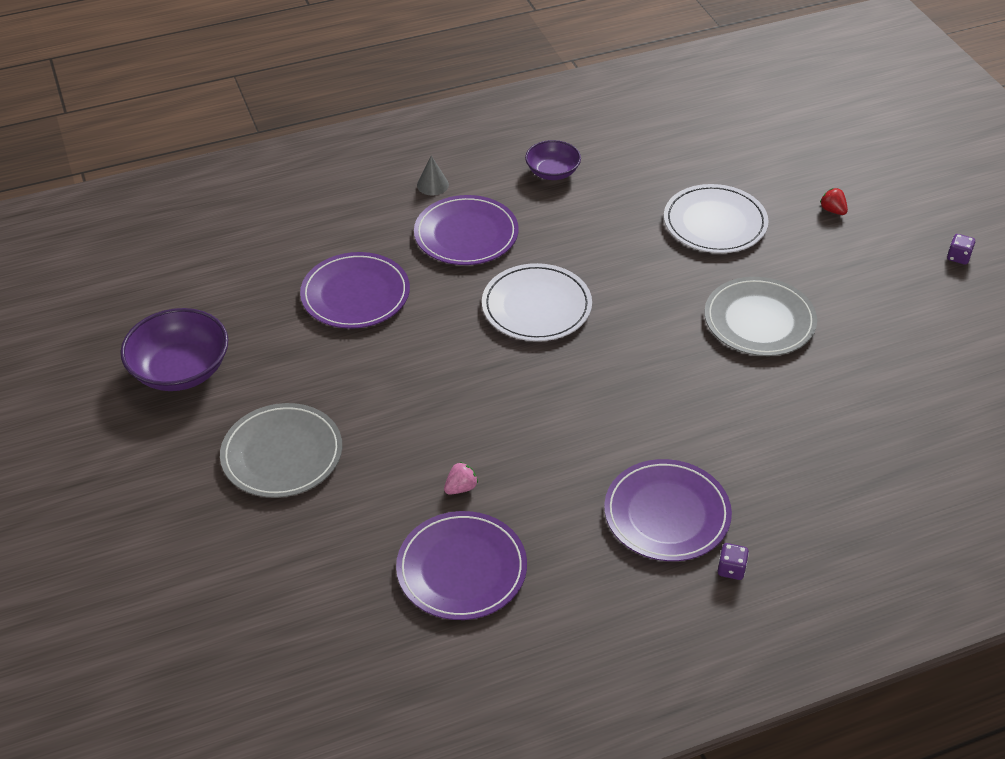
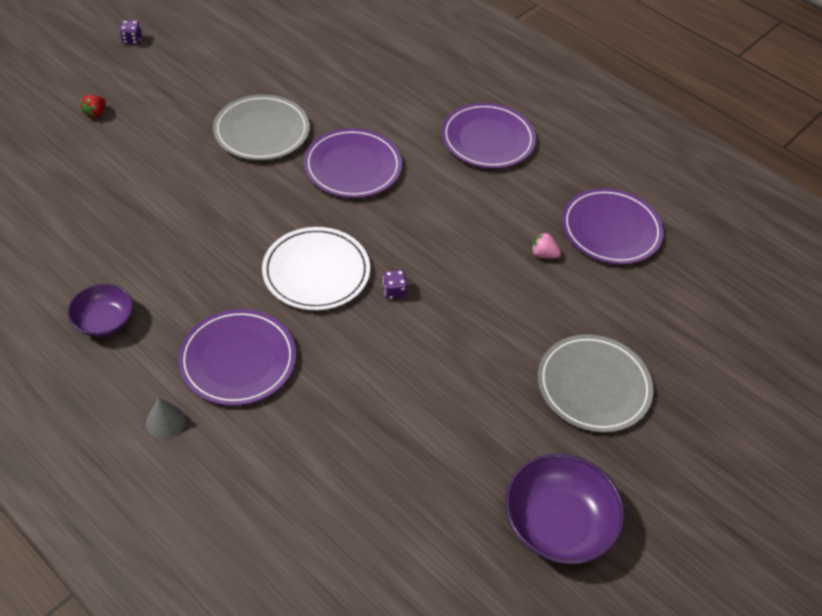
camera: 120 degrees left, 5 degrees up
purple plate [300,252,410,329] -> purple plate moved to [304,128,402,198]
white plate [664,184,769,253] -> none
purple dice [718,543,749,580] -> purple dice moved to [383,270,408,299]

